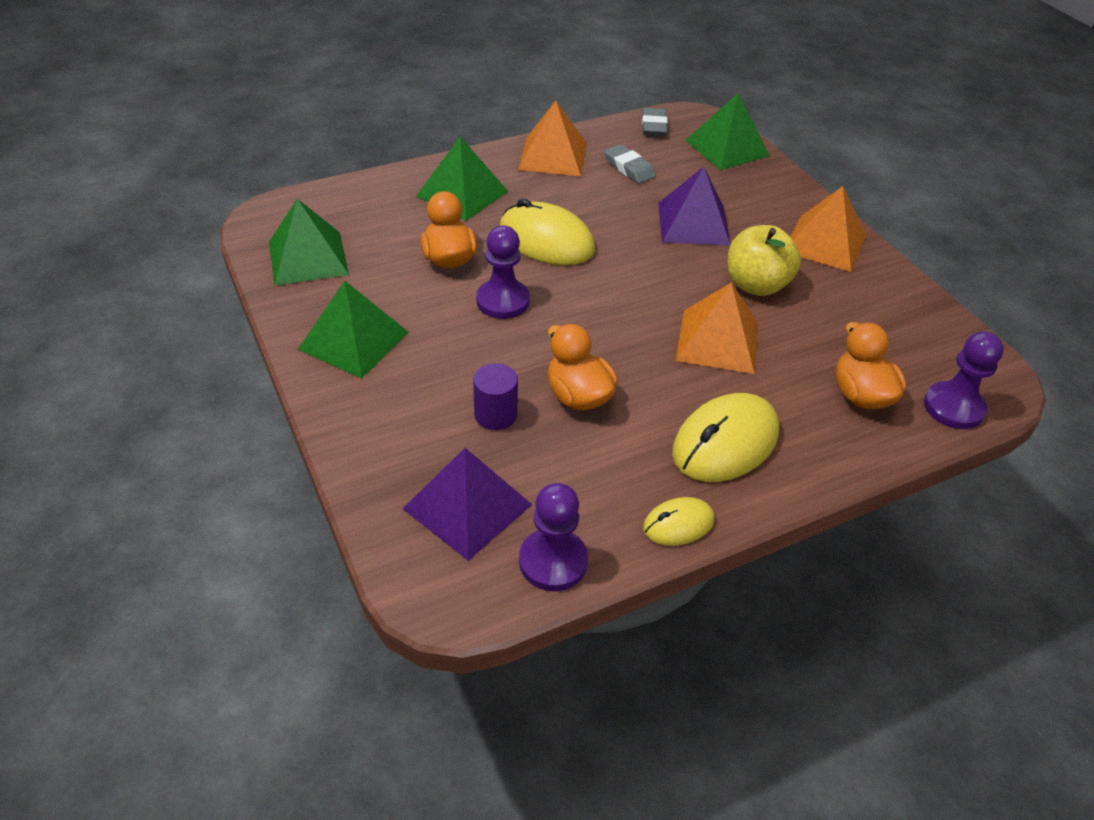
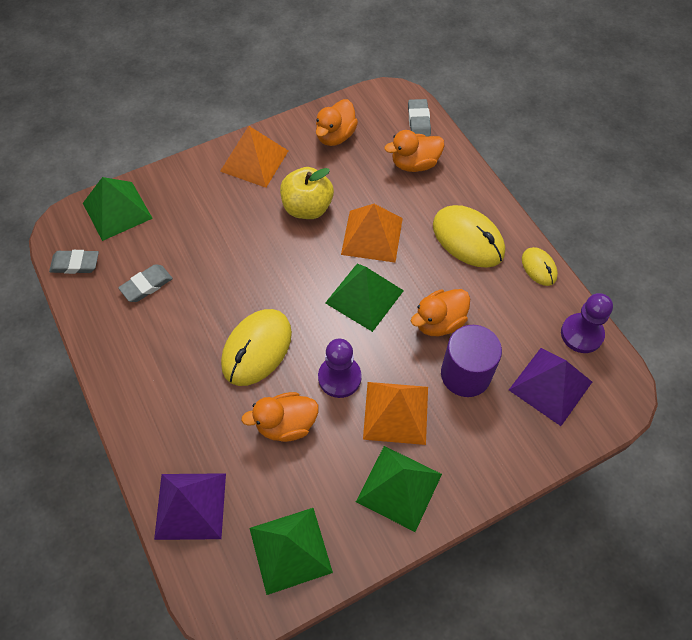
camera: 90 degrees left, 15 degrees up
green pyramid [416,136,508,221] -> green pyramid moved to [325,264,404,332]
purple cylinder [473,363,518,430] -> purple cylinder [441,325,502,397], size x1.63
orange pyramid [518,100,587,176] -> orange pyramid moved to [363,382,428,445]
purple pyramid [658,167,730,246] -> purple pyramid moved to [154,473,226,540]
purple pawn [924,331,1004,429] -> grey eraser [408,99,431,137]
none -> orange duck [316,99,358,146]

